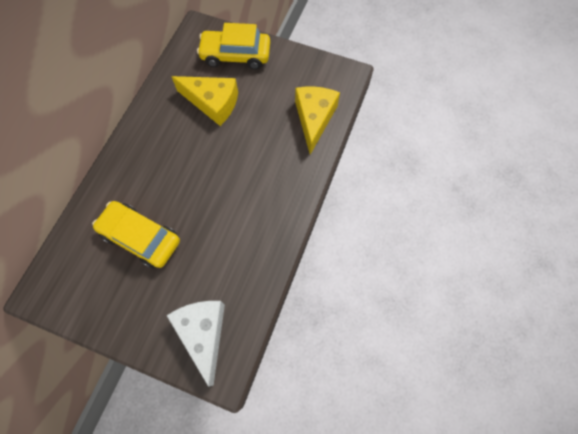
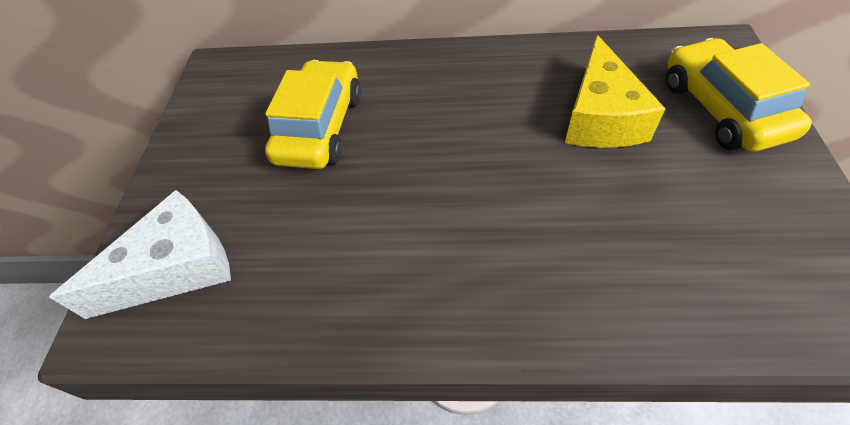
camera: 75 degrees right, 15 degrees down
yellow cheese [295,87,340,155] -> none

